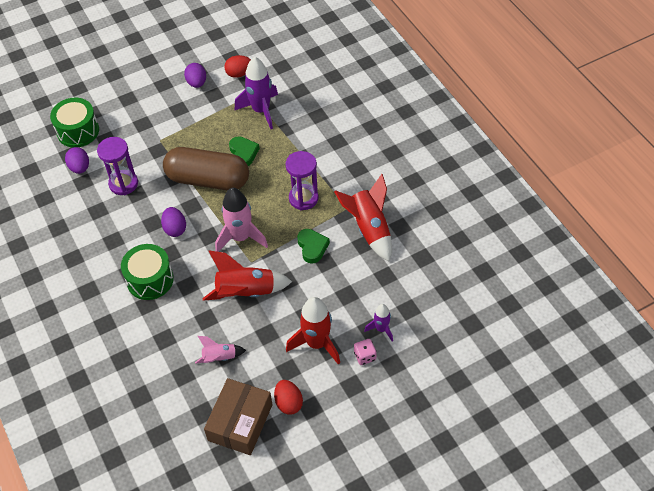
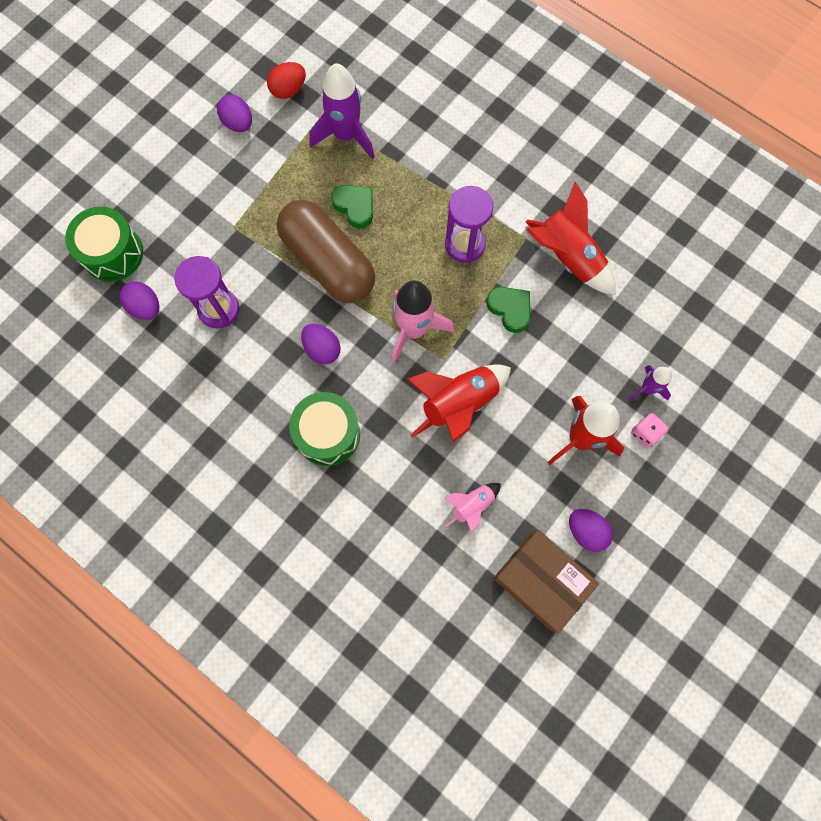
camera: 25 degrees left, 20 degrees up
brown capsule [163,147,249,191] -> brown capsule turned 60 degrees clockwise [277,200,375,303]
brown box [204,378,273,455] -> brown box turned 45 degrees counterclockwise [493,530,599,633]
red egg [274,380,303,415] -> purple egg [569,509,613,552]

